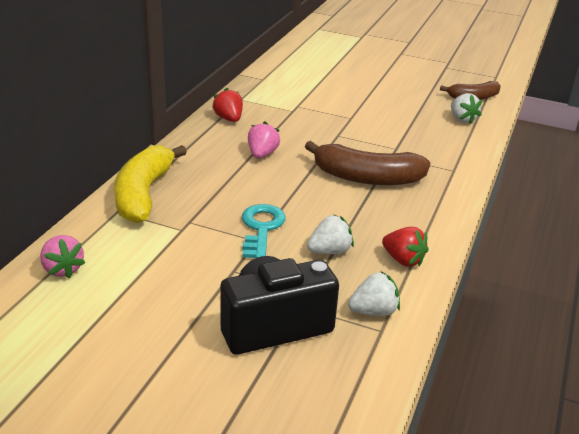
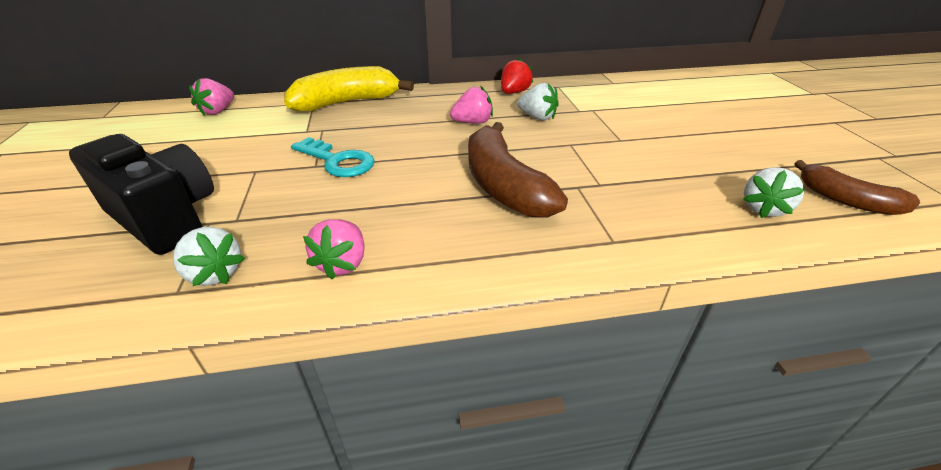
camera: 60 degrees right, 5 degrees up
turquoise key [242,204,286,258] -> turquoise key turned 60 degrees clockwise [291,137,375,177]
white strawberry [307,214,354,254] -> white strawberry moved to [517,83,559,120]
red strawberry [382,227,428,267] -> pink strawberry [303,219,364,280]

